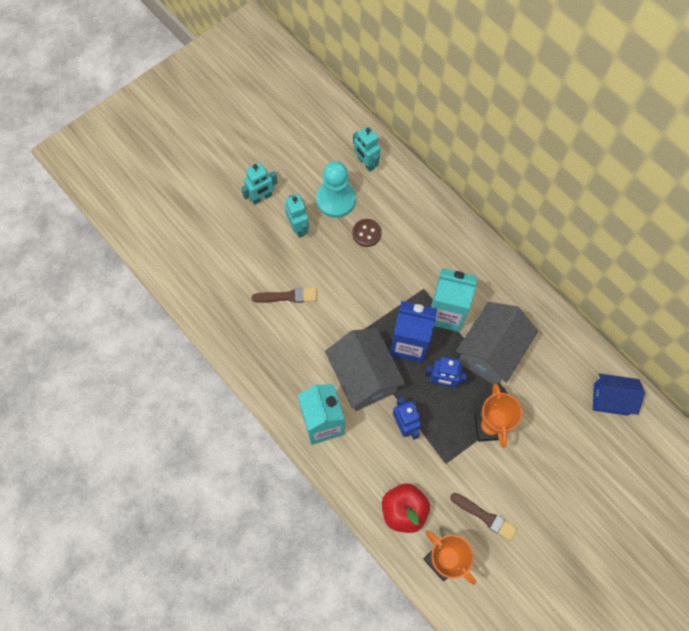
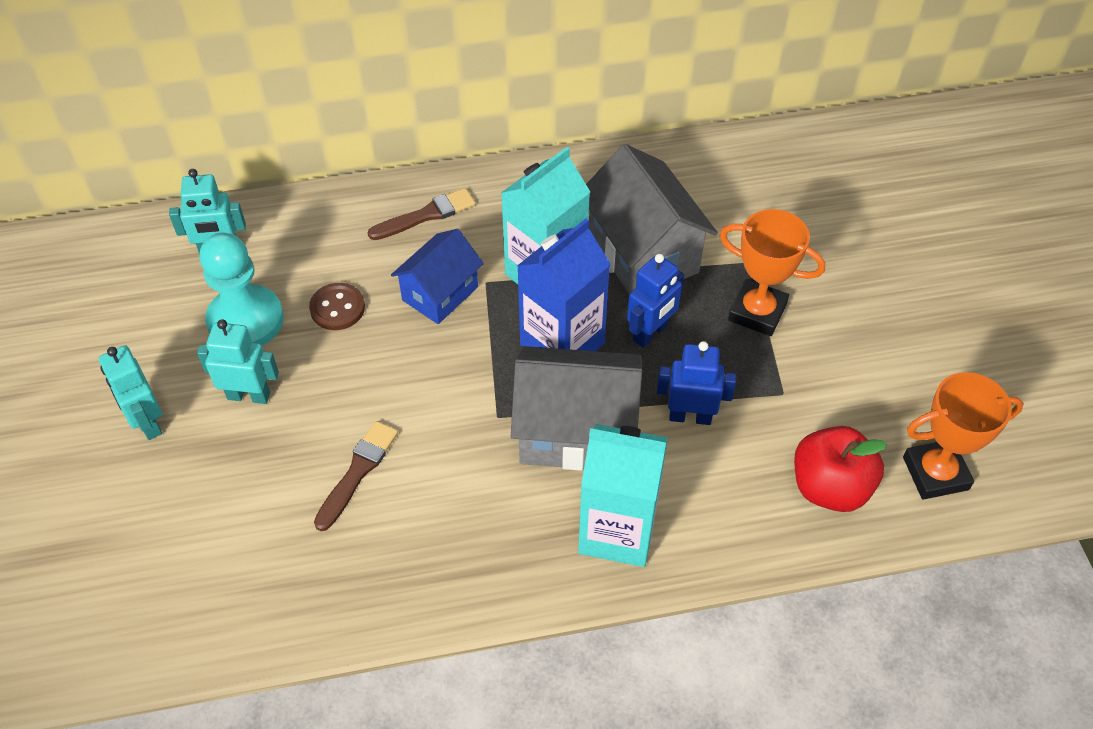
camera: 60 degrees left, 15 degrees down
turquoise robot [241,163,278,205] -> turquoise robot turned 150 degrees clockwise [99,345,162,440]
brown brush [450,493,518,541] -> brown brush moved to [368,188,475,240]
blue house [593,373,645,416] -> blue house moved to [391,229,484,324]

